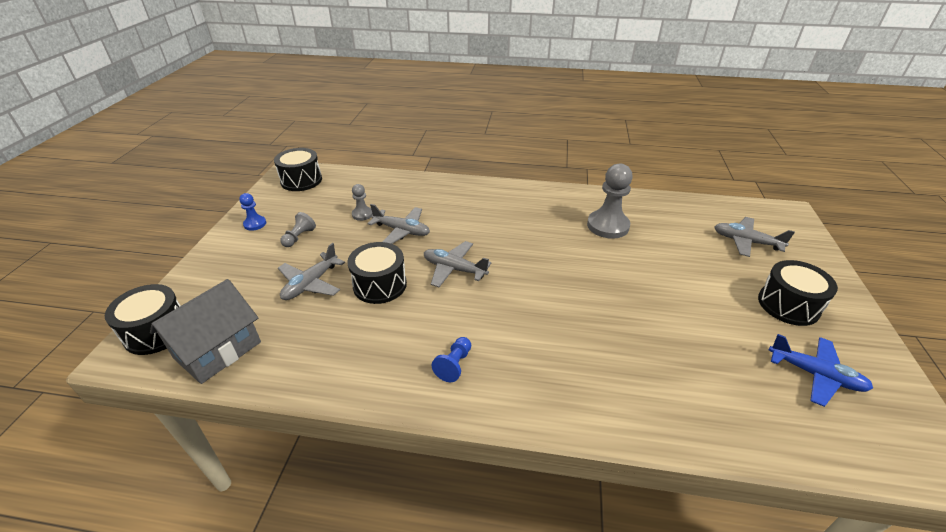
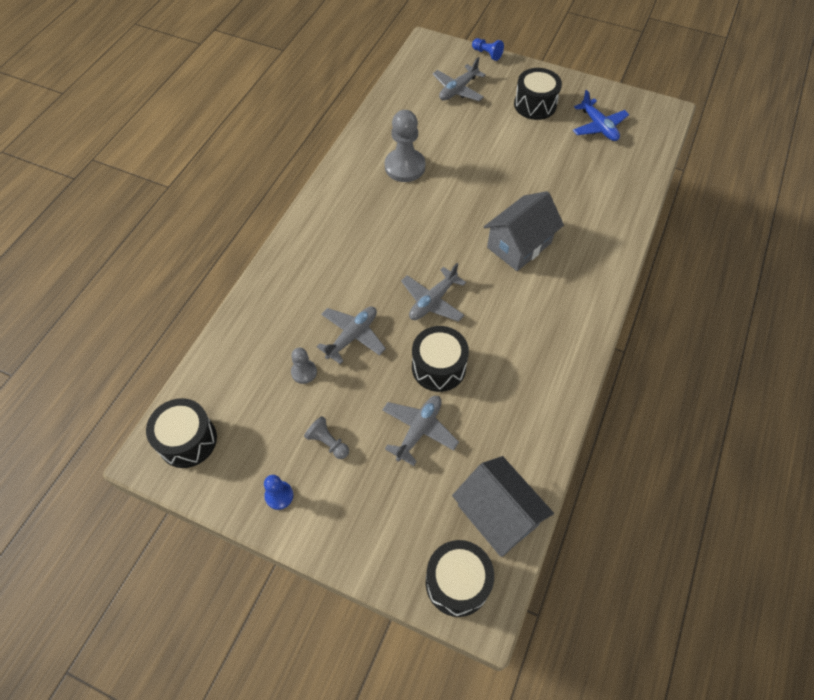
camera: 75 degrees left, 20 degrees up
grey plane [278,243,345,300] -> grey plane turned 105 degrees counterclockwise [382,396,459,466]
blue pawn [432,337,471,382] -> blue pawn moved to [472,38,504,61]
blue plane [769,334,873,407] -> blue plane turned 105 degrees clockwise [573,90,629,141]
none -> grey house [484,191,564,271]

